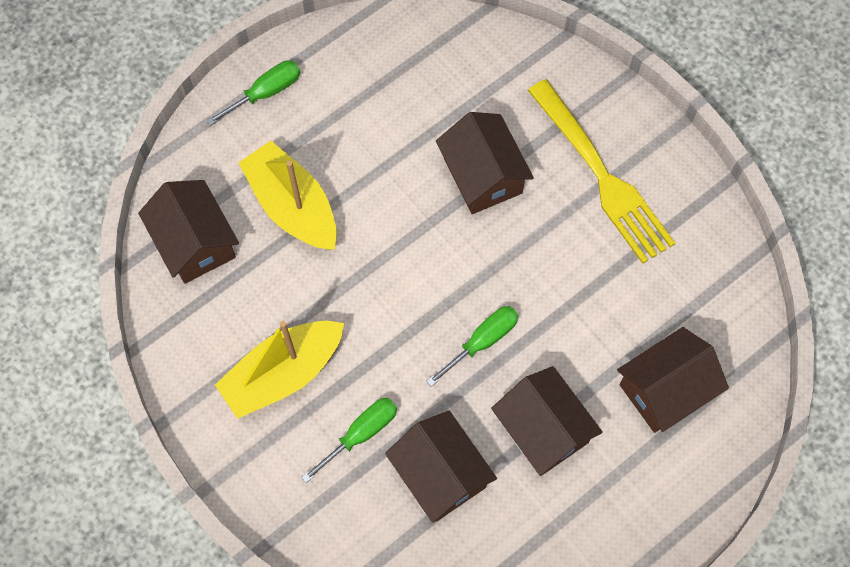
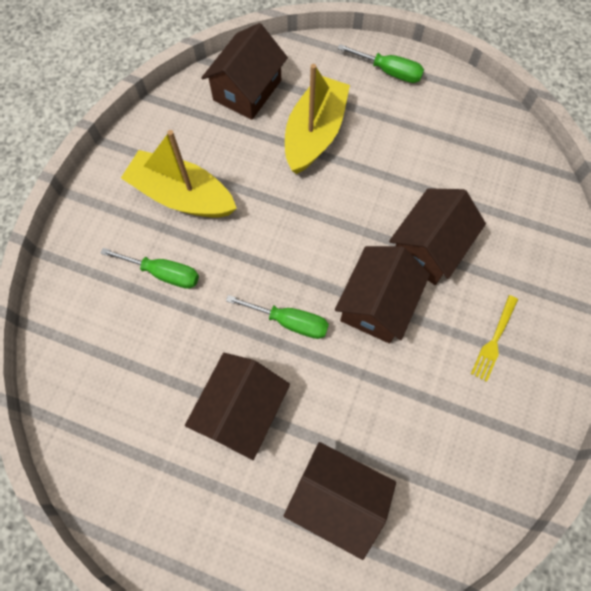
camera: 60 degrees right, 0 degrees up
brown house [385,411,497,523] -> brown house moved to [335,246,430,343]
yellow fork [528,79,675,264] -> yellow fork [471,295,518,382], size x0.45

